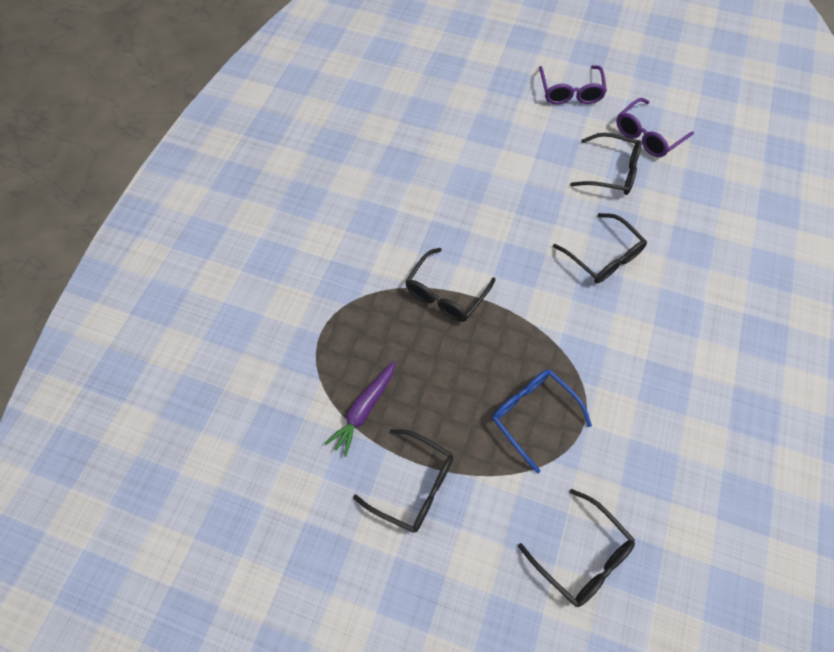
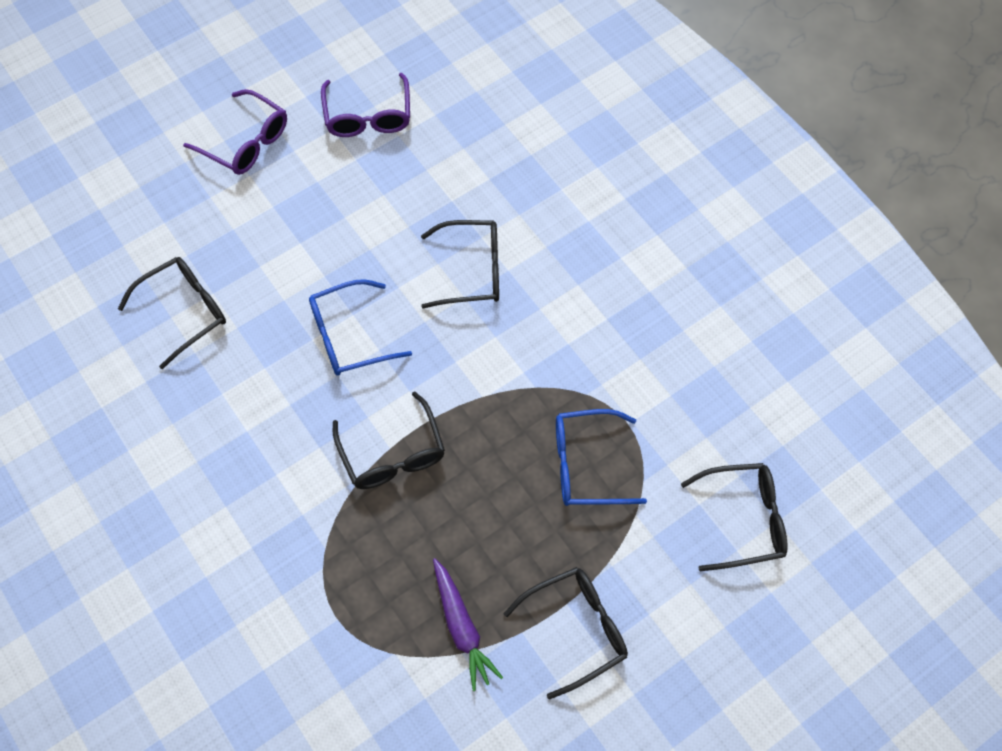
camera: 55 degrees left, 0 degrees up
black glasses [570,133,642,195] -> black glasses moved to [118,257,226,369]
none -> blue glasses [309,279,412,376]

